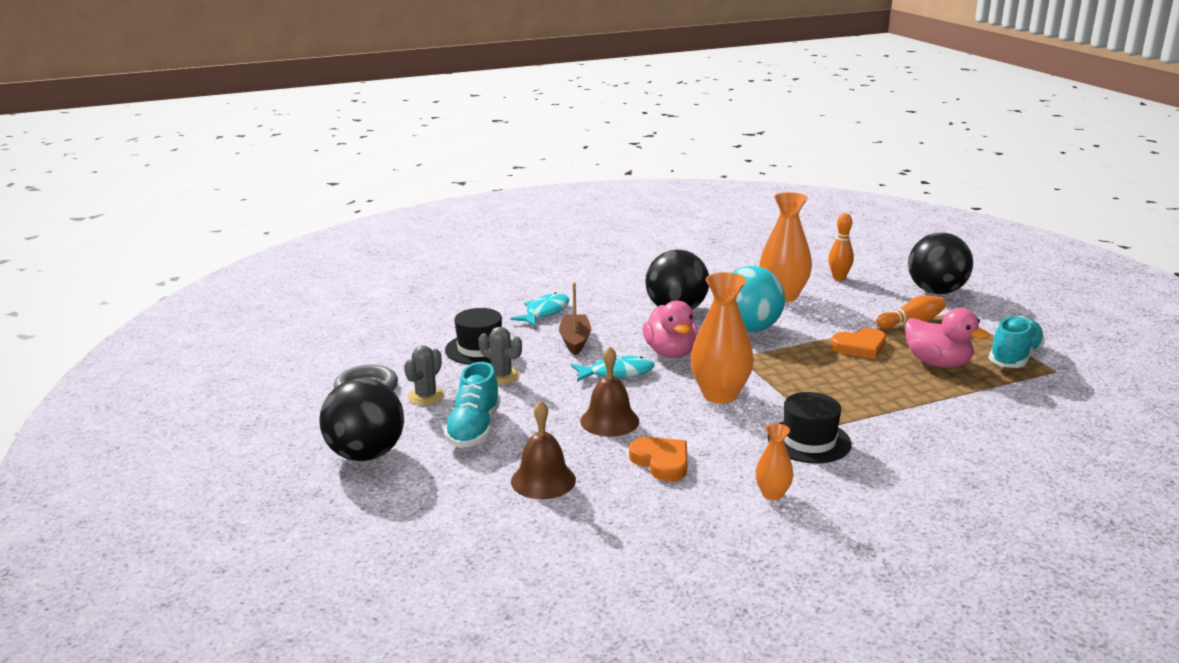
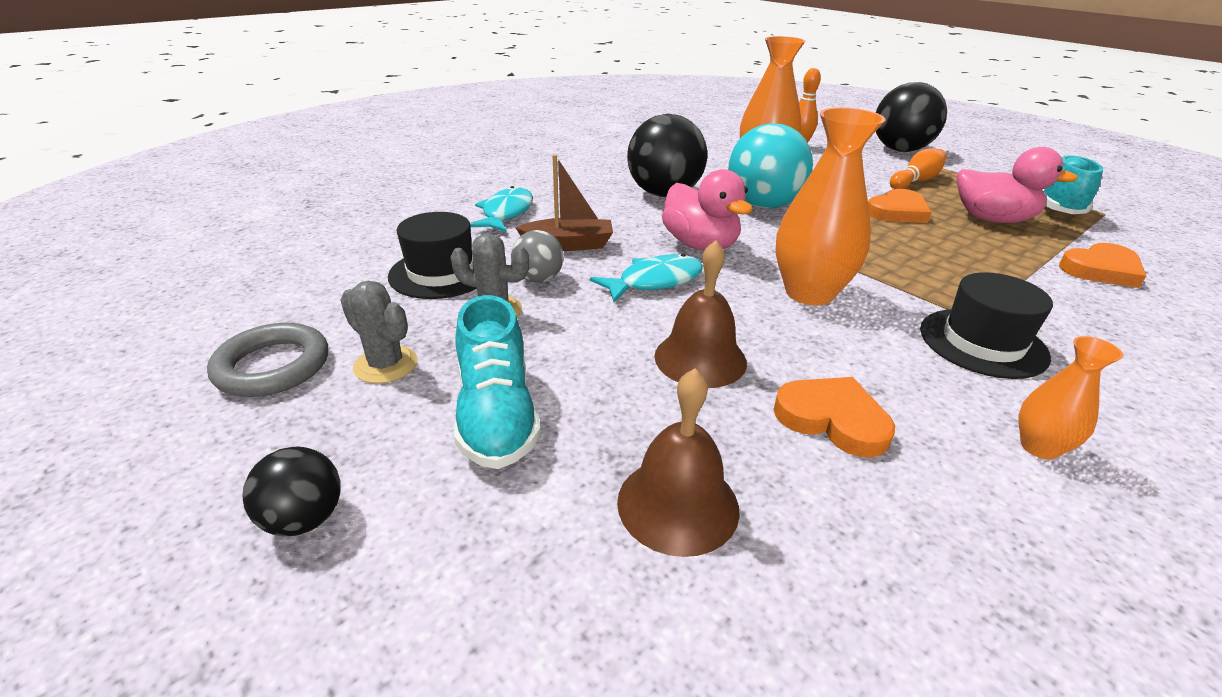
camera: 20 degrees left, 10 degrees up
black ball [320,378,404,461] -> black ball [242,447,341,536], size x0.51
grey cactus [404,345,445,405] -> grey cactus turned 60 degrees counterclockwise [340,281,417,384]
brown boat [559,282,591,355] -> brown boat turned 105 degrees clockwise [515,155,613,251]
none -> grey ball [512,230,564,283]
none -> orange heart [1059,243,1146,288]

